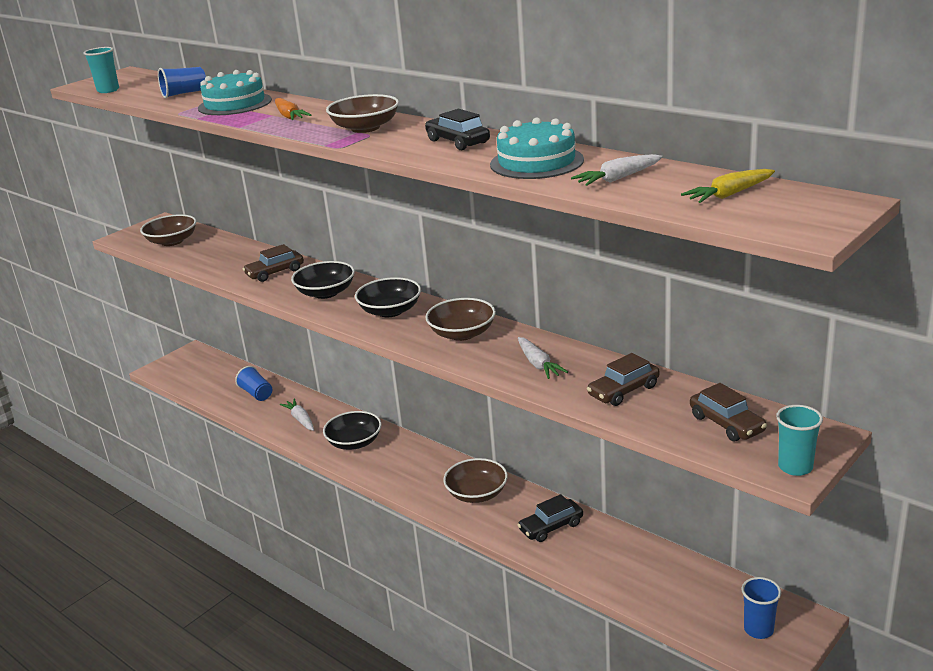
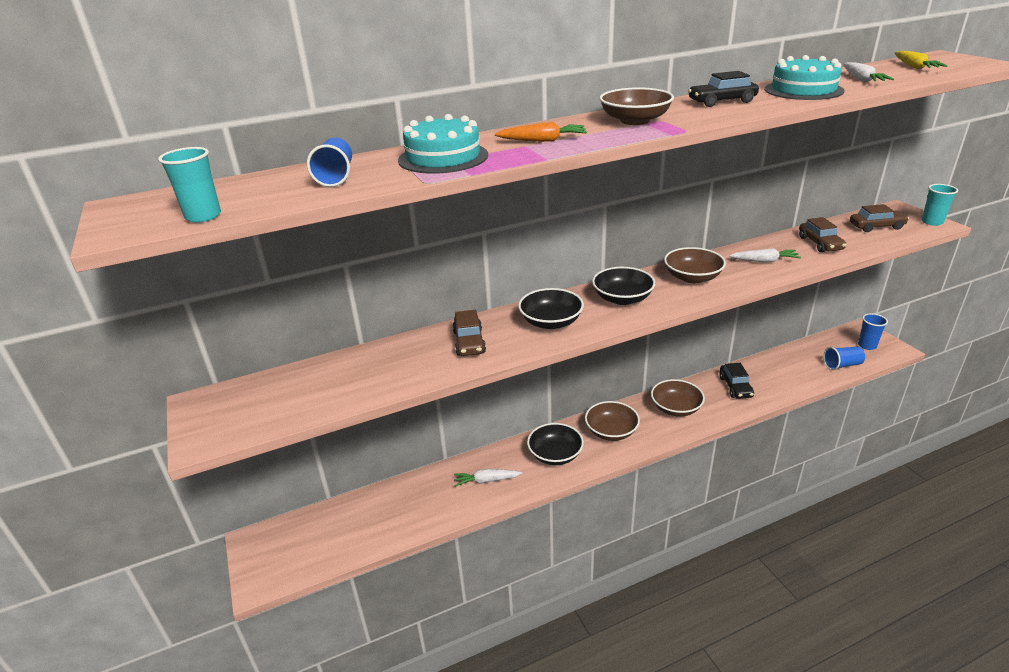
camera: 65 degrees left, 5 degrees up
brown bowl [140,214,196,246] -> brown bowl moved to [585,401,640,441]
blue cup [235,366,272,401] -> blue cup moved to [823,347,865,370]

